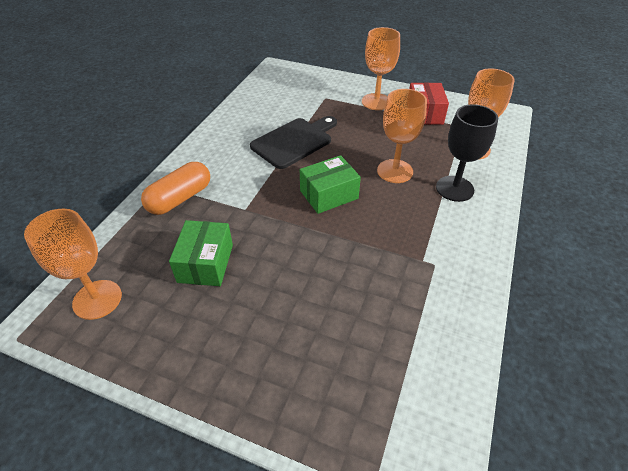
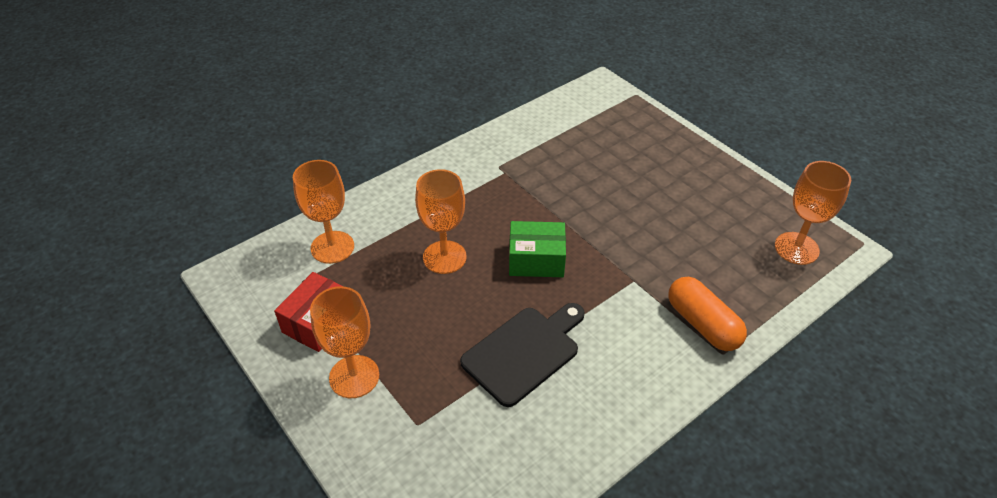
camera: 150 degrees left, 0 degrees up
orange capsule [141,162,210,215] -> orange capsule turned 75 degrees clockwise [668,277,747,351]
green box [169,220,233,286] -> none
black cutting board [250,116,337,169] -> black cutting board turned 150 degrees clockwise [460,303,585,407]
black goblet [436,104,498,202] -> none

